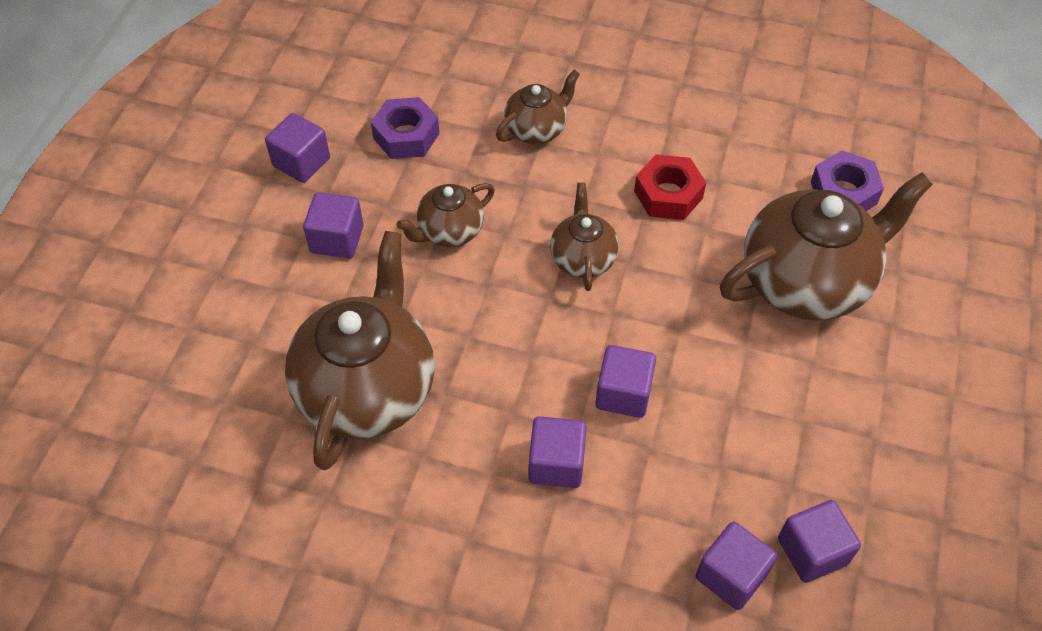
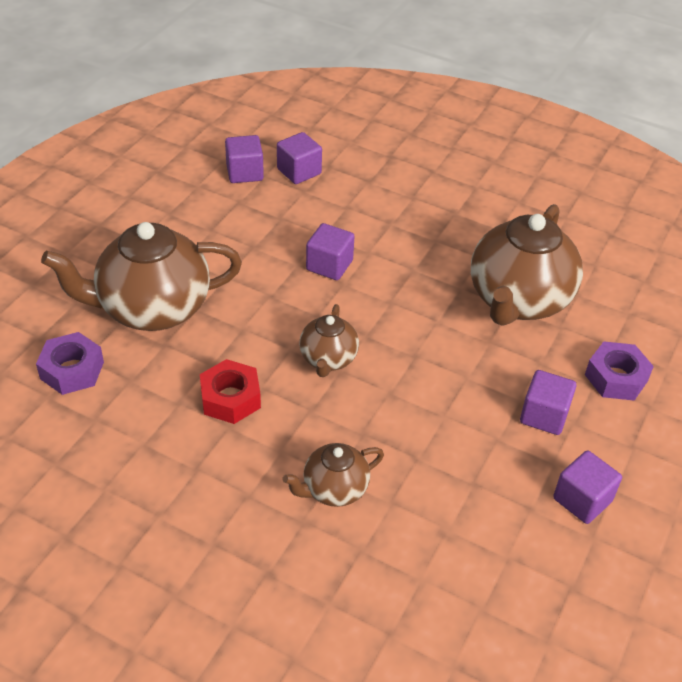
camera: 170 degrees left, 10 degrees down
purple nut [371,97,439,159] -> purple nut moved to [585,342,654,401]
brown teapot [396,183,495,247] -> none
purple cube [528,416,587,488] -> none

